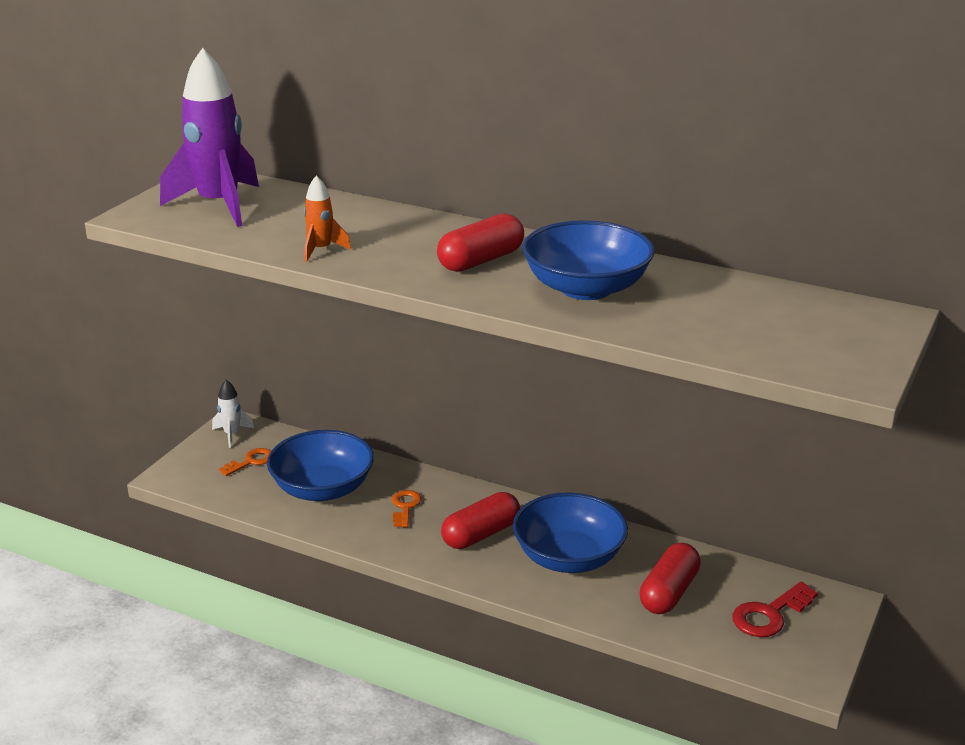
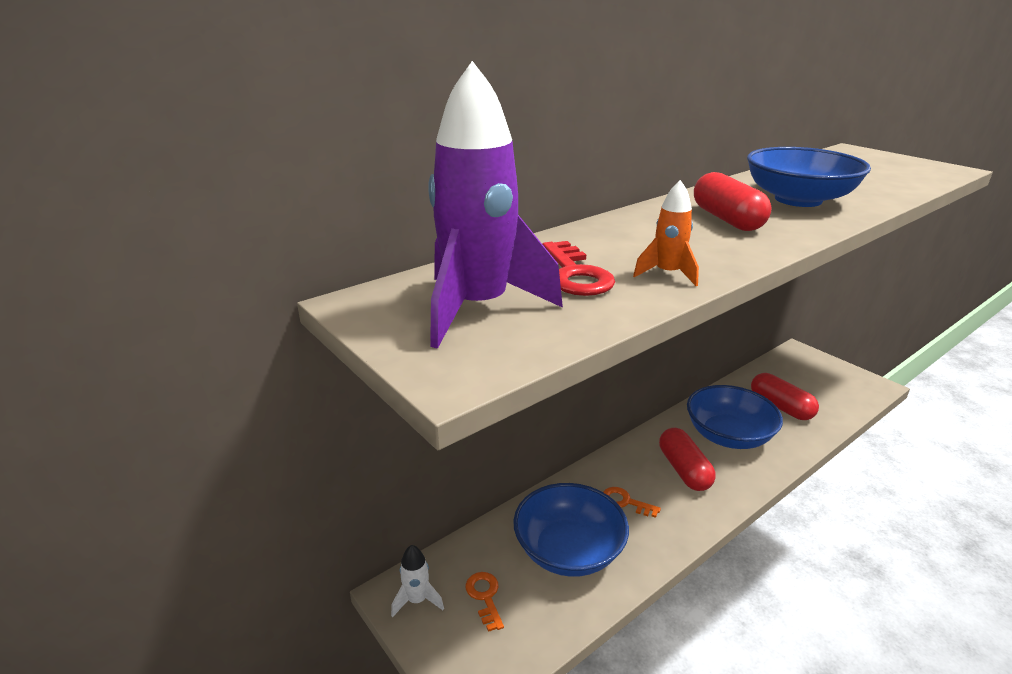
camera: 65 degrees left, 0 degrees up
red key [732,582,818,637] -> red key moved to [542,241,615,296]

